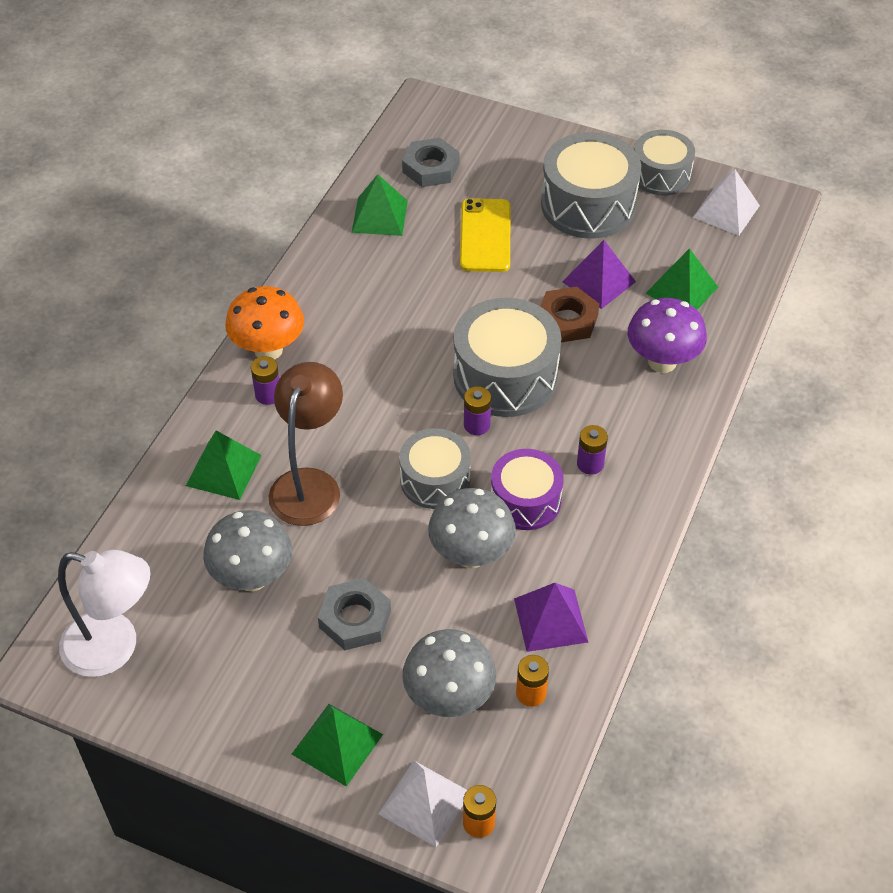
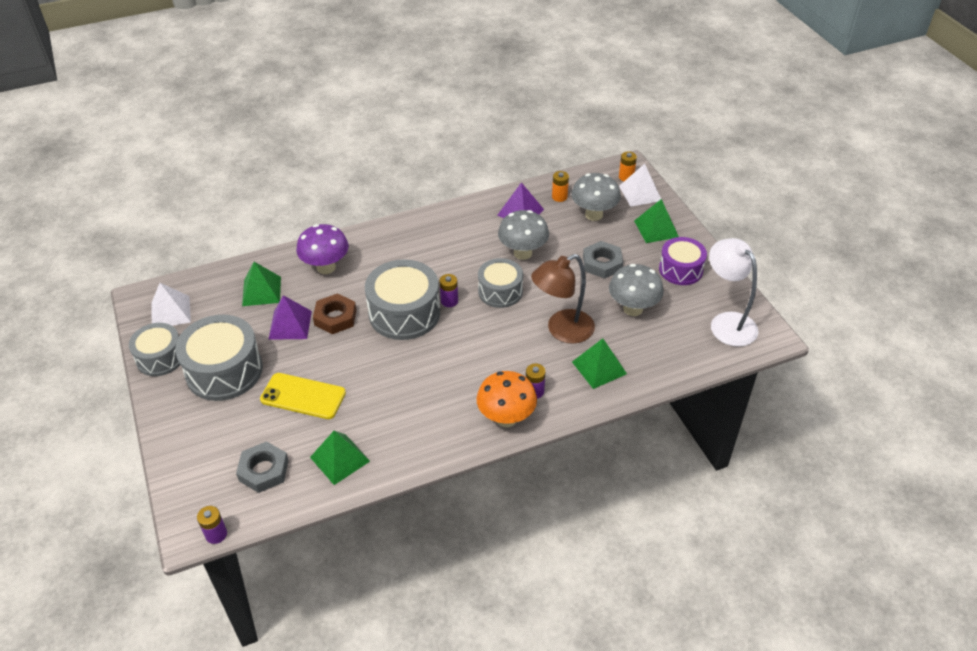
camera: 135 degrees left, 5 degrees down
yellow phone [460,198,510,272] -> yellow phone turned 60 degrees clockwise [260,373,346,419]
purple drum [491,449,564,530] -> purple drum moved to [659,237,707,285]
purple battery [577,425,608,475] -> purple battery moved to [197,506,227,544]

